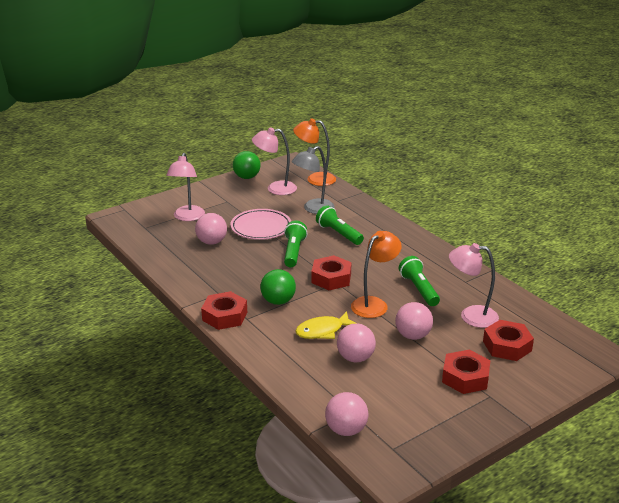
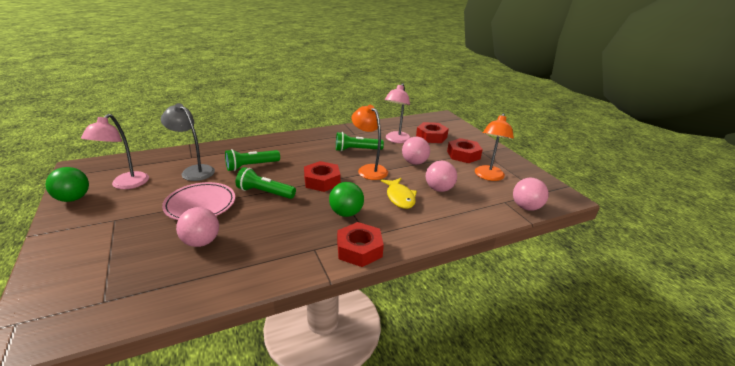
camera: 80 degrees left, 0 degrees up
pink lamp [166,153,205,221] -> none
grey lamp [292,146,334,214] -> grey lamp turned 150 degrees clockwise [161,103,215,181]
orange lamp [293,118,336,186] -> orange lamp moved to [475,113,514,181]

